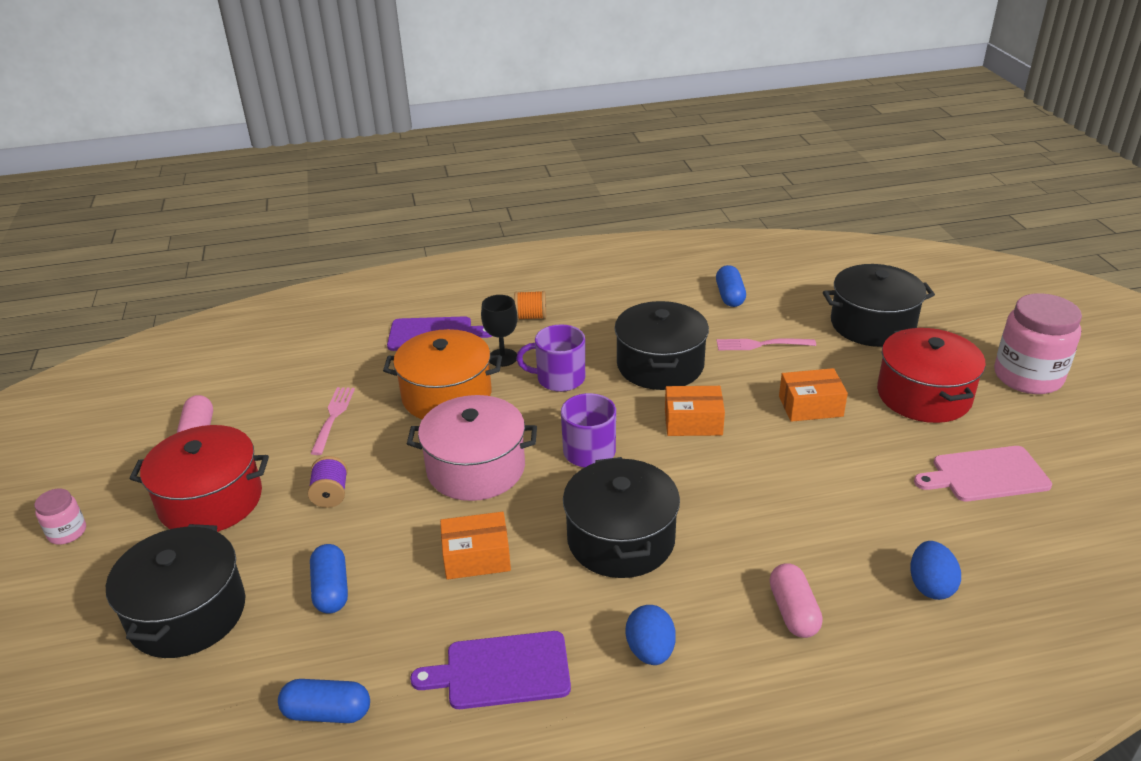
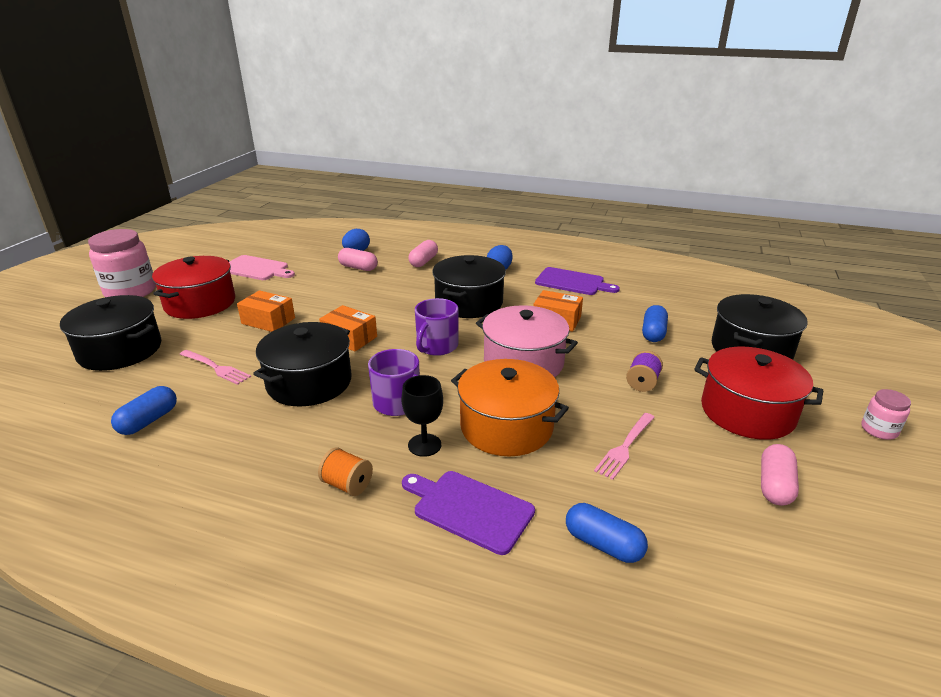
camera: 150 degrees left, 5 degrees down
blue capsule [278,679,370,723] -> blue capsule moved to [566,503,648,563]
none -> pink capsule [338,248,378,271]

